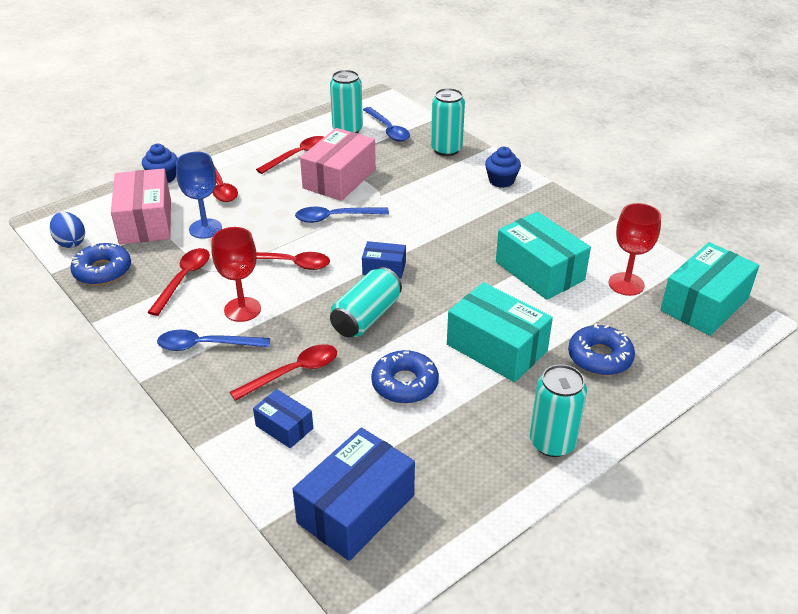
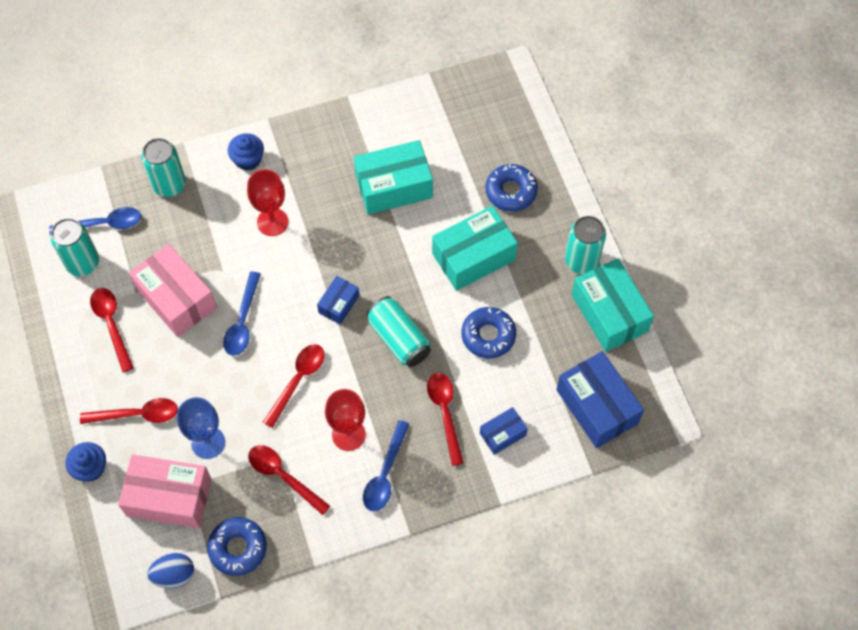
camera: 70 degrees left, 25 degrees up
red goblet [609,203,661,296] -> red goblet moved to [247,169,289,236]
turquoise box [660,242,759,336] -> turquoise box moved to [571,259,654,352]

